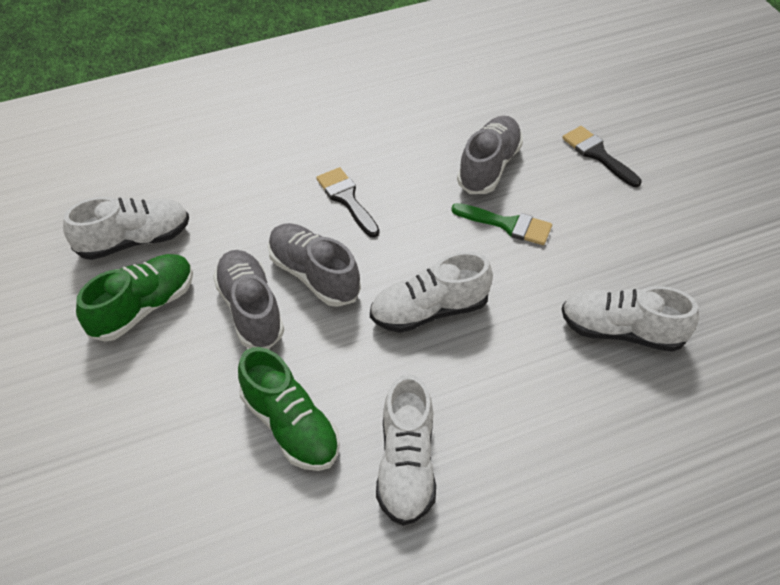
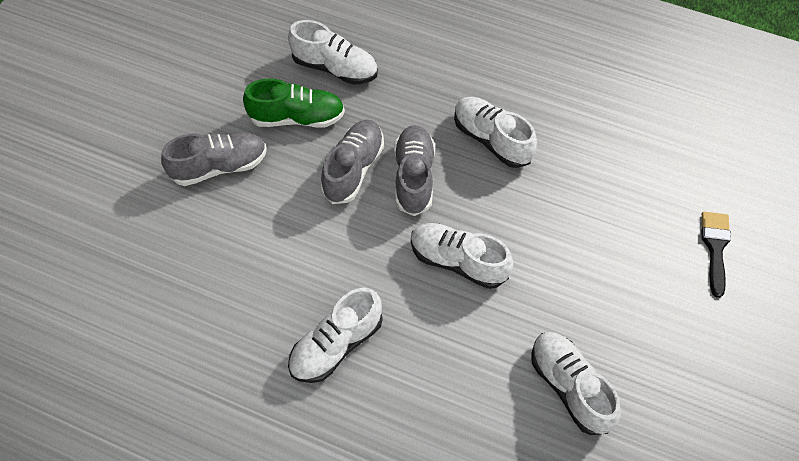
camera: 45 degrees right, 10 degrees up
green shoe [238,347,340,471] -> none
black brush [316,167,380,238] -> white shoe [454,97,537,168]
green brush [451,203,552,245] -> none
grey shoe [457,116,523,194] -> grey shoe moved to [161,132,267,186]

